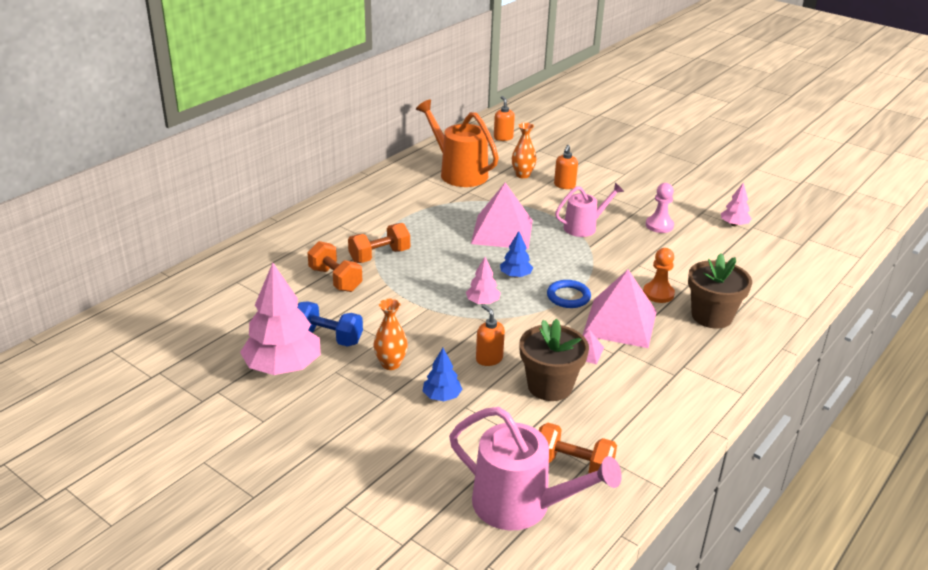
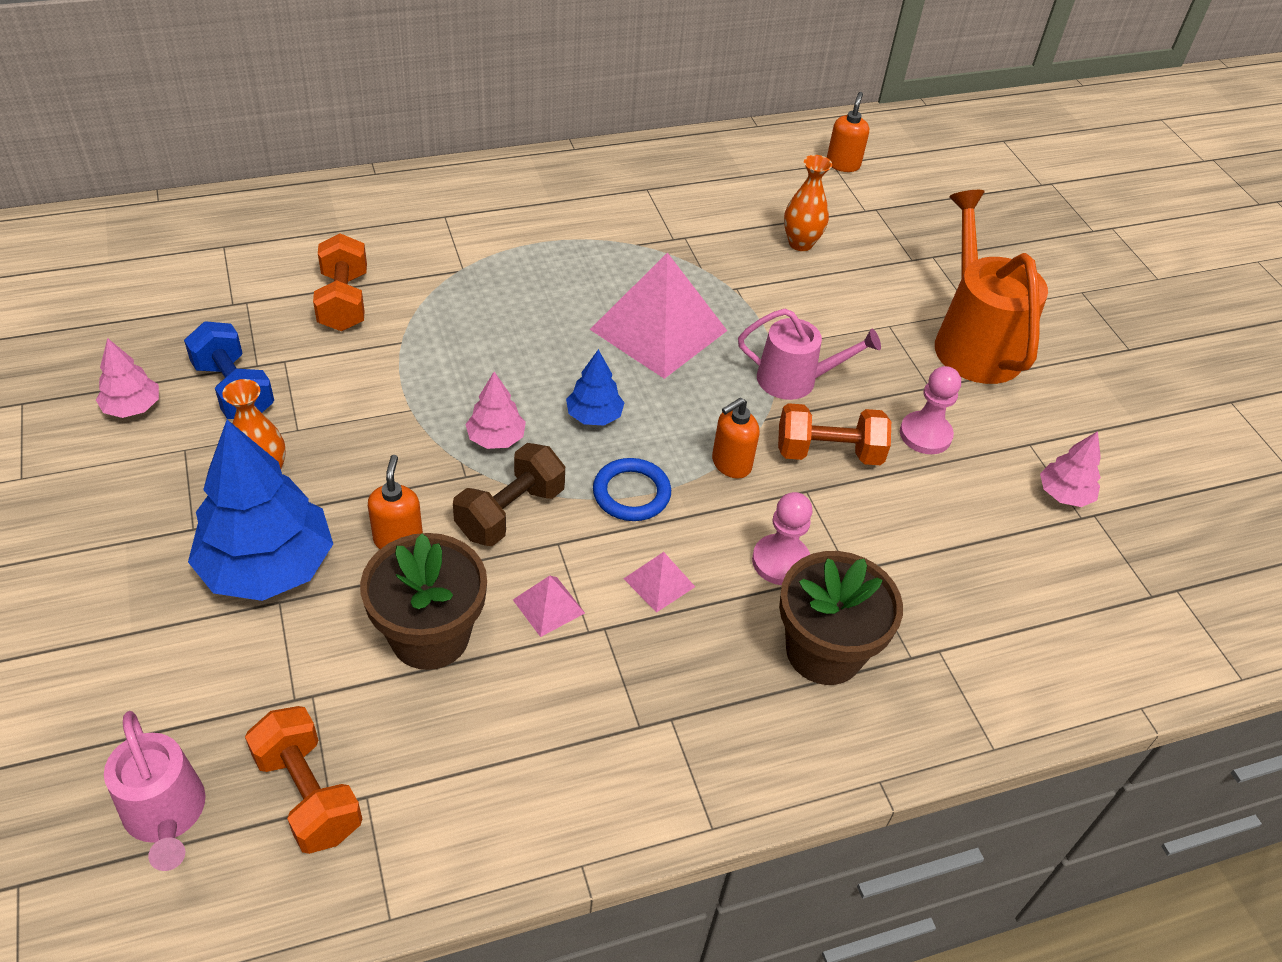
camera: 30 degrees right, 15 degrees up
pink tree [240,263,321,375] -> pink tree [96,338,159,418], size x0.49
orange dumbbell [348,223,410,263] -> orange dumbbell moved to [778,403,891,465]
orange watering can [416,99,499,187] -> orange watering can moved to [935,190,1048,384]
blue tree [423,348,463,401] -> blue tree [188,420,333,601], size x2.06
pink watering can [449,407,622,530] -> pink watering can [104,711,206,871], size x0.63
orange soap dispenser [554,145,578,189] -> orange soap dispenser moved to [712,398,759,479]
pink pyramid [583,270,657,348] -> pink pyramid [623,552,695,613], size x0.43
orange pawn [643,248,675,303] -> pink pawn [752,492,813,585]
none -> brown dumbbell [453,443,565,546]

